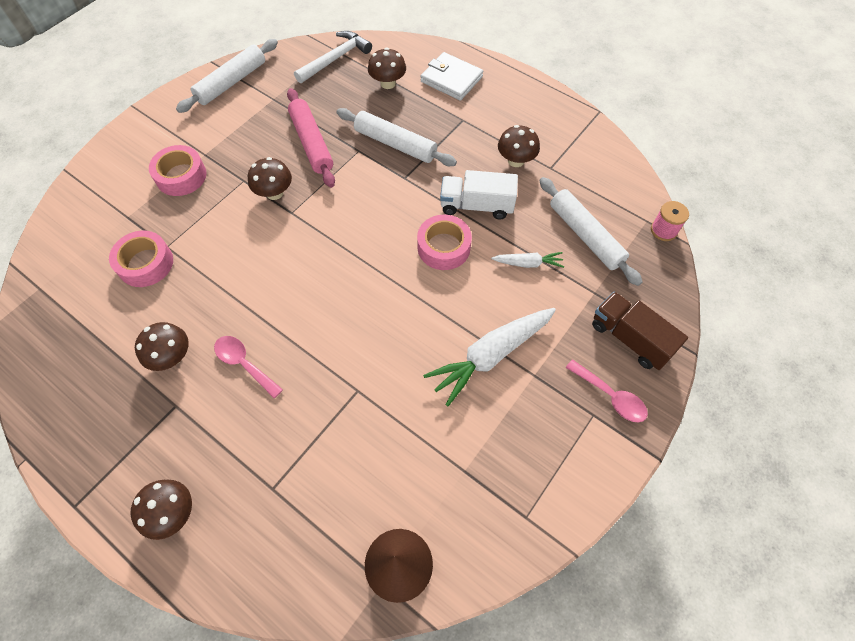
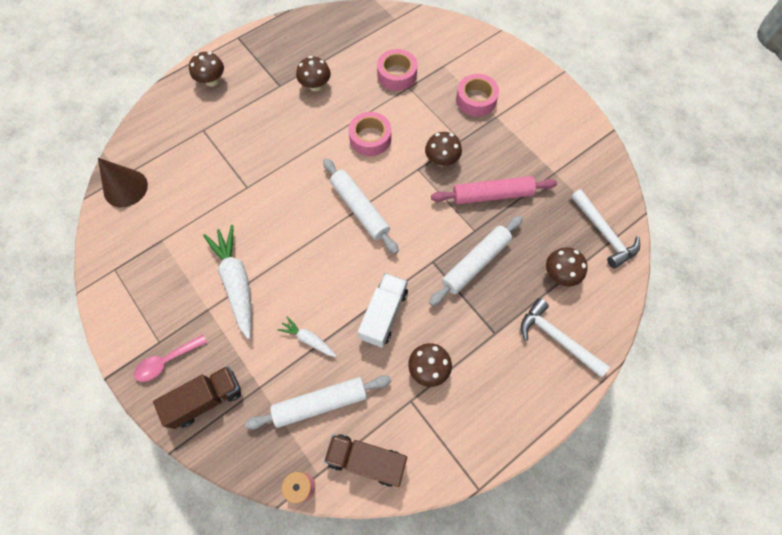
camera: 105 degrees right, 5 degrees up
white rolling pin [176,39,278,113] -> white rolling pin moved to [323,158,399,254]
pink spoon [214,336,283,398] -> none
pink tape [417,215,472,270] -> pink tape moved to [349,112,391,156]
white wallet [421,52,483,101] -> white hammer [521,298,610,377]
white carrot [491,252,564,268] -> white carrot turned 105 degrees clockwise [278,316,336,357]
none -> brown truck [324,434,407,487]

